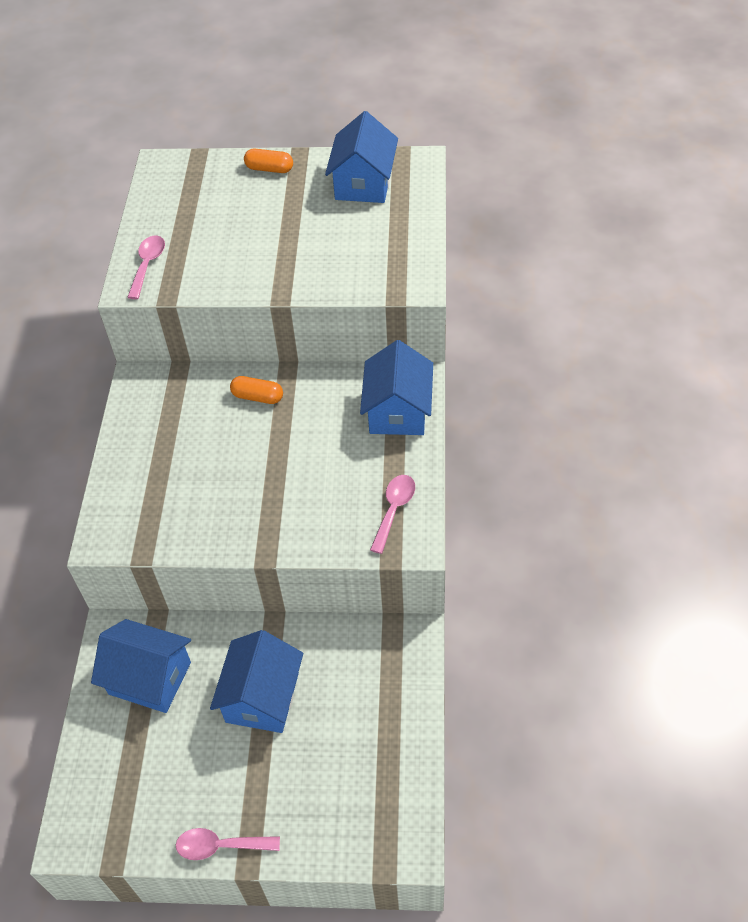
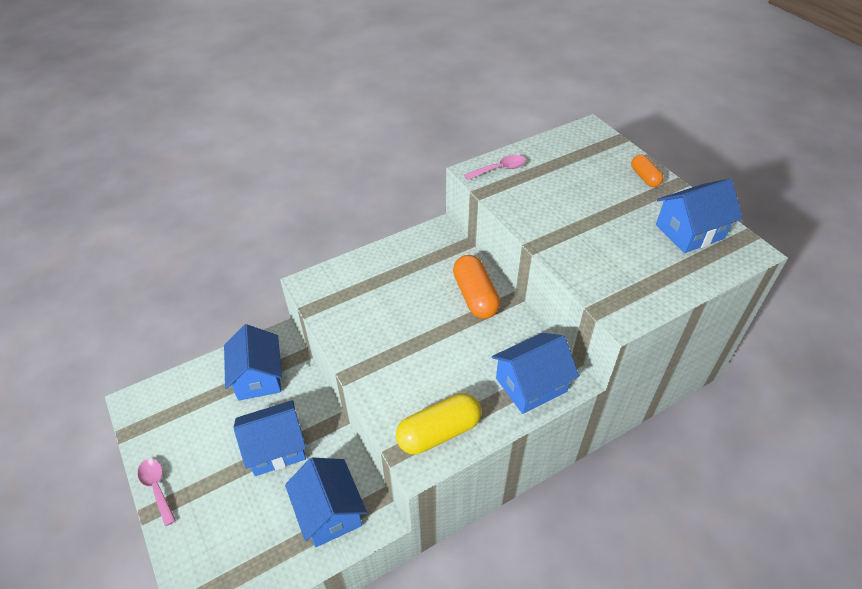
camera: 55 degrees right, 5 degrees down
orange capsule [230,376,283,404] -> orange capsule [453,255,500,319], size x1.73
pink spoon [370,475,415,554] -> yellow capsule [396,393,482,455]
none -> blue house [285,457,367,547]

